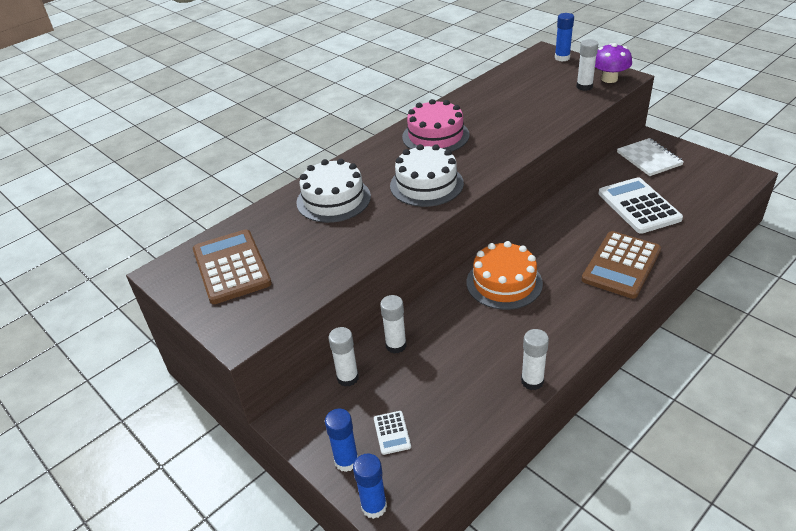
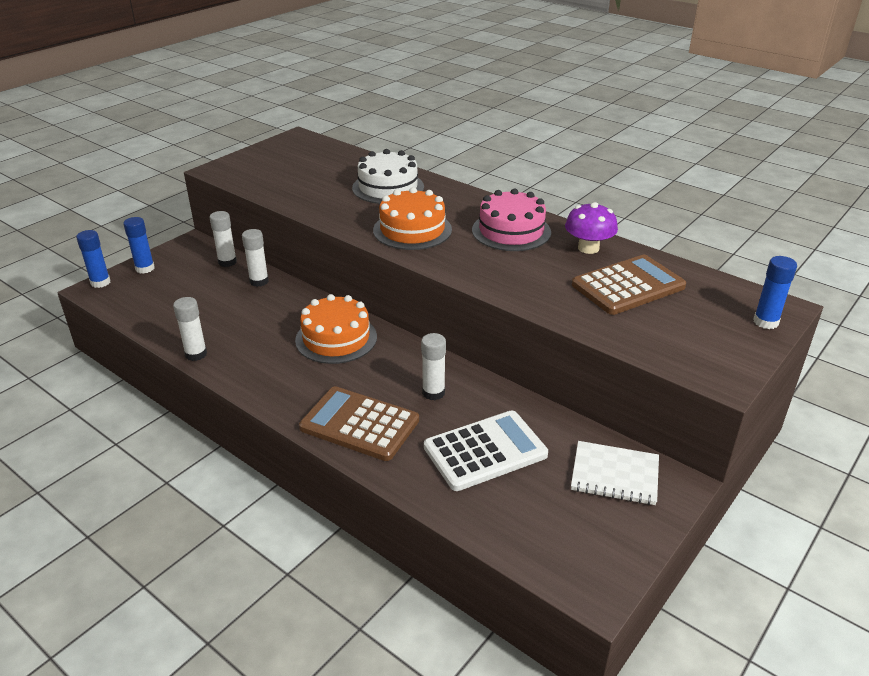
camera: 80 degrees right, 5 degrees down
brown calculator [193,229,272,304] -> brown calculator moved to [572,255,686,315]
white calculator [374,411,411,455] -> none
white cake [390,144,464,207] -> orange cake [373,187,452,250]
white glue stick [576,39,598,91] -> white glue stick moved to [421,333,446,400]
purple mushroom [595,43,632,83] -> purple mushroom moved to [565,202,618,254]
white notebook [617,138,684,176] -> white notebook turned 45 degrees clockwise [571,441,659,505]

